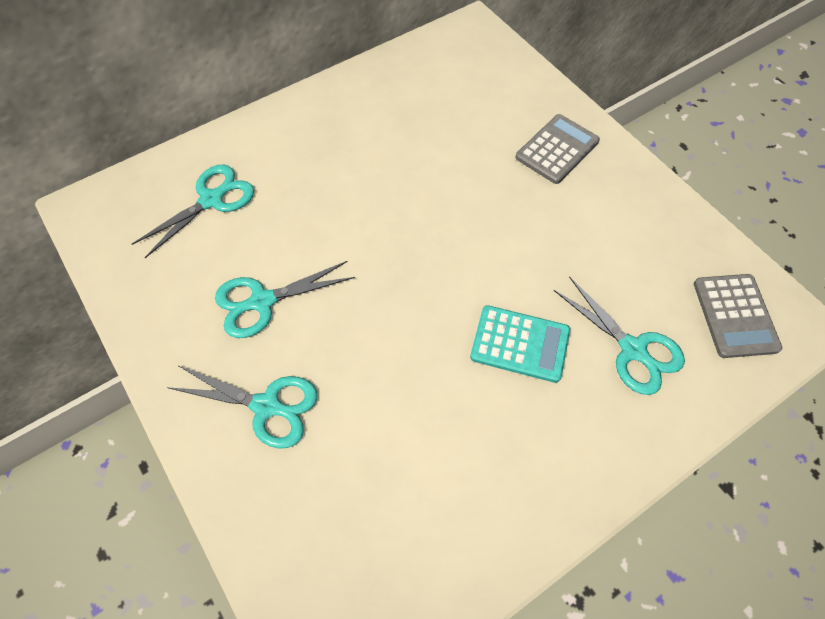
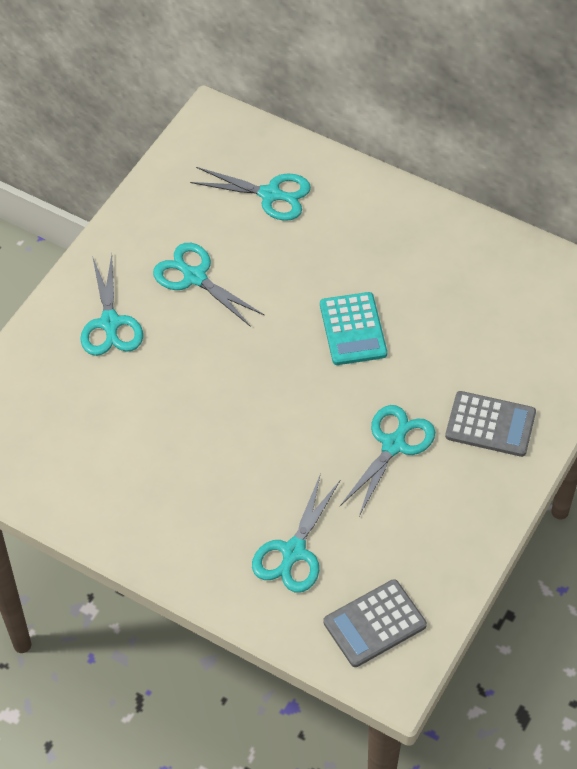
camera: 65 degrees right, 5 degrees down
turquoise calculator [470,305,570,383] -> turquoise calculator moved to [320,292,387,365]
none -> turquoise scissors [340,405,435,516]

